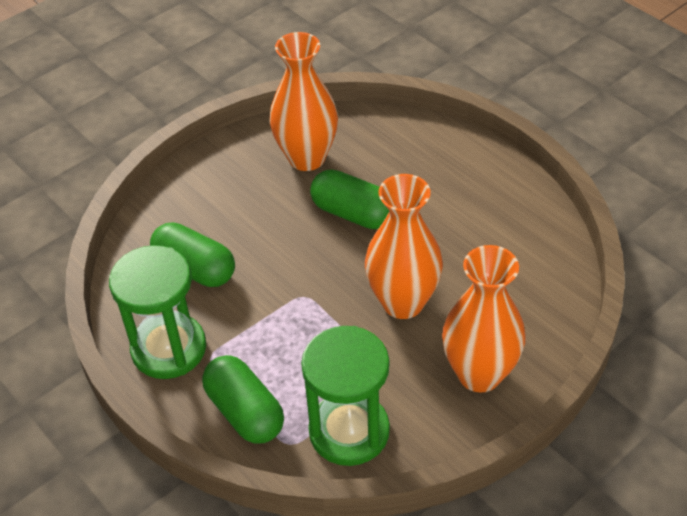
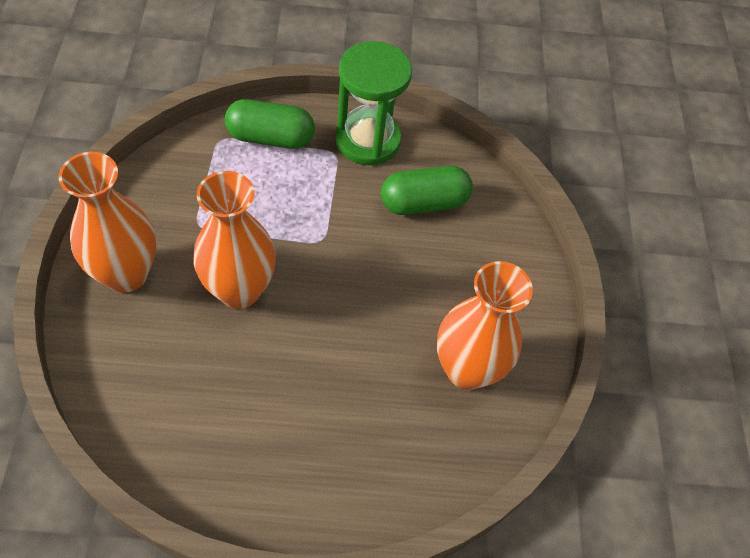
camera: 125 degrees right, 10 degrees up
green hourglass [301,326,390,466] -> none
green capsule [310,169,389,229] -> none

